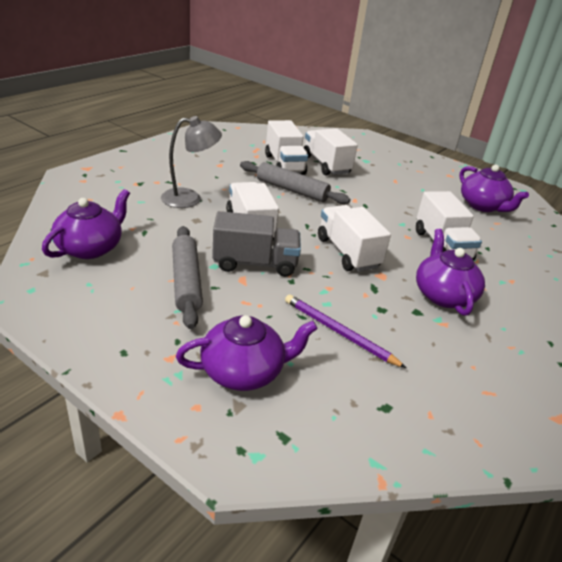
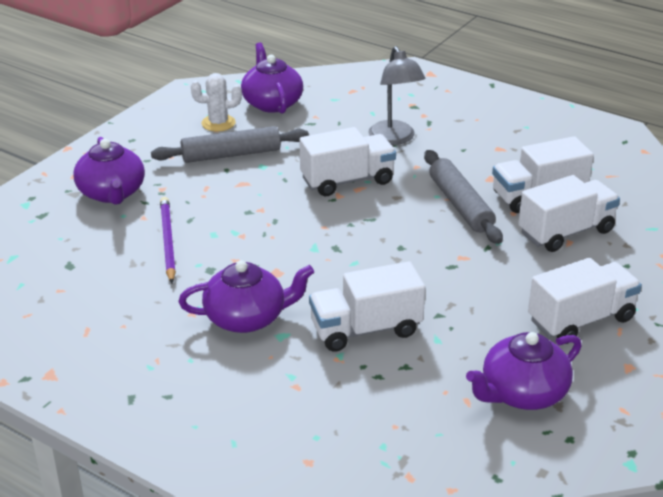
camera: 90 degrees right, 0 degrees up
purple teapot [42,189,130,259] -> purple teapot turned 135 degrees counterclockwise [241,42,303,114]
grey truck [212,211,301,277] -> none
grey rolling pin [240,161,350,204] -> grey rolling pin turned 45 degrees counterclockwise [424,150,503,244]
purple pencil [285,294,406,368] -> purple pencil turned 45 degrees counterclockwise [160,197,176,283]
white truck [318,205,391,272] -> white truck moved to [528,258,642,344]
none -> white cactus [191,73,242,132]

